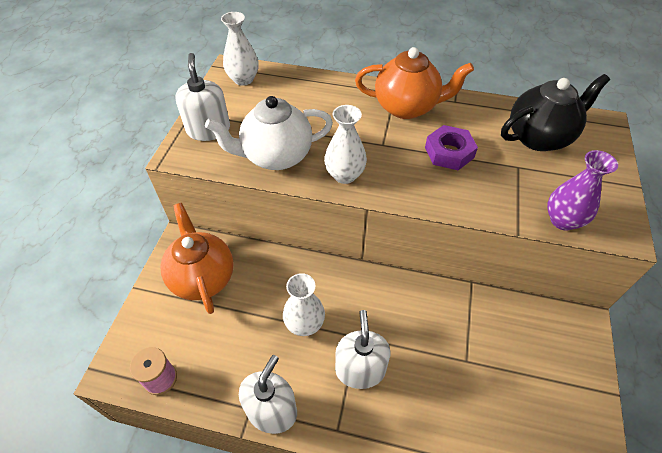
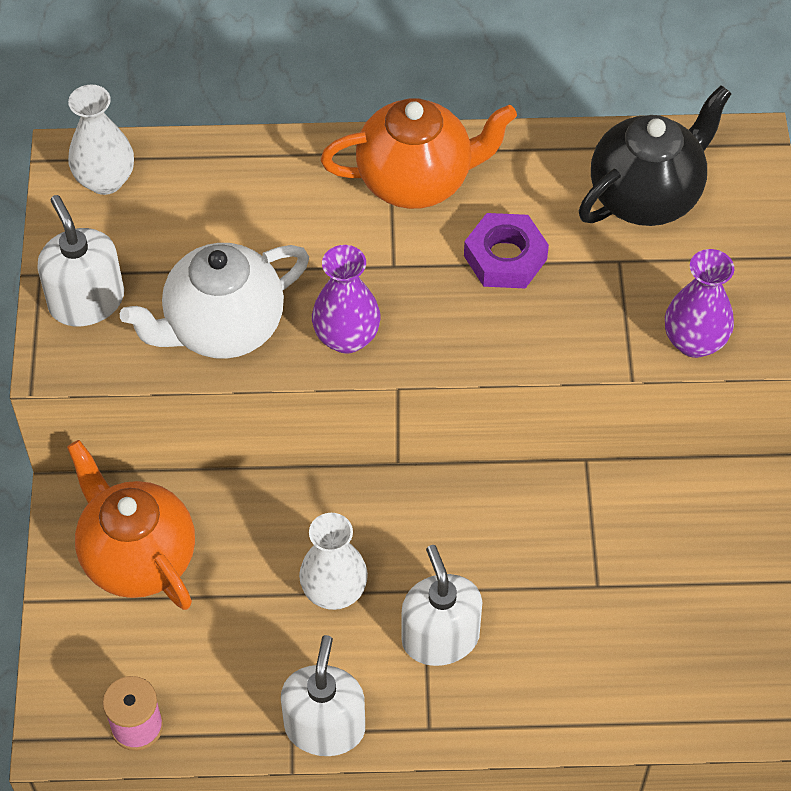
camera: 15 degrees left, 5 degrees up
white vase [324,105,367,184] -> purple vase [312,245,381,354]

